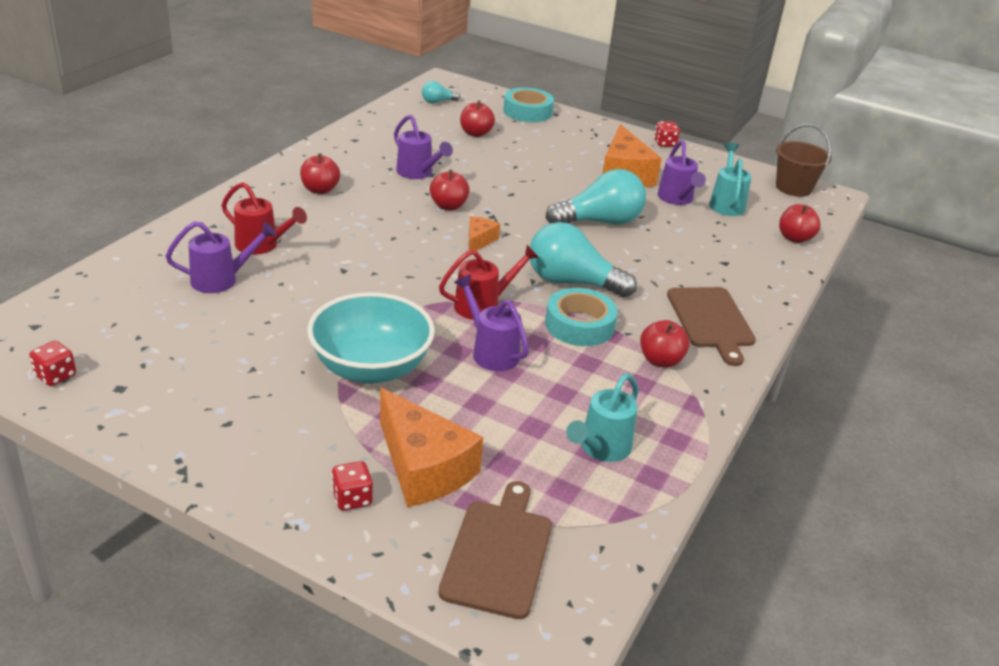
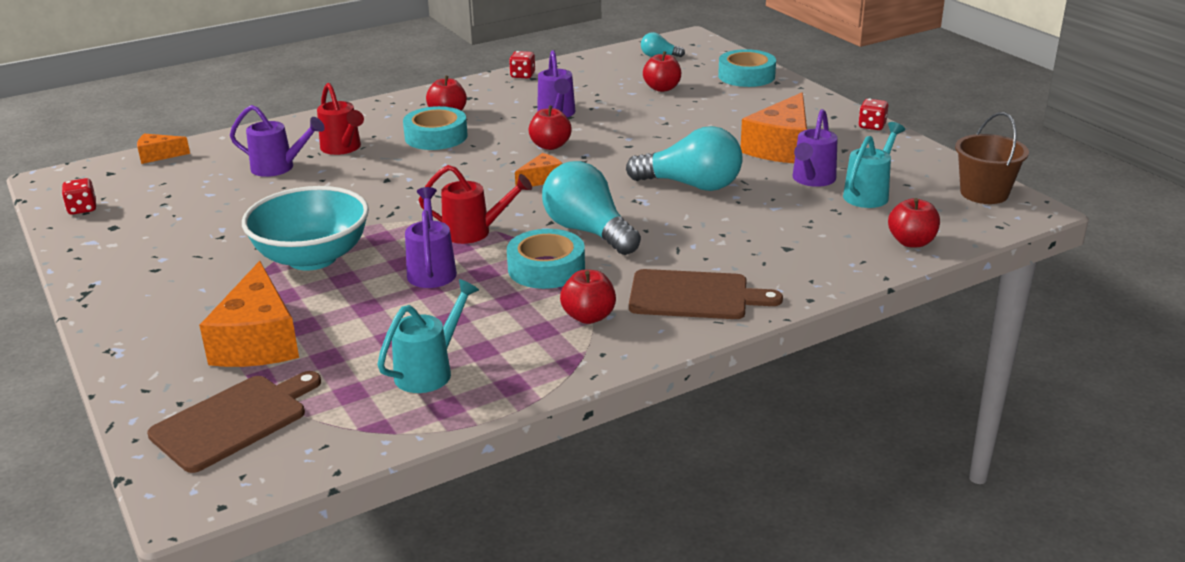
camera: 35 degrees right, 5 degrees down
red dice [331,461,373,511] -> red dice moved to [509,51,535,79]
turquoise watering can [566,373,639,462] -> turquoise watering can turned 150 degrees clockwise [377,279,479,393]
brown cutting board [667,287,756,366] -> brown cutting board turned 105 degrees counterclockwise [629,269,783,319]
none -> orange cheese [137,134,190,164]
none -> turquoise tape [403,106,468,150]

